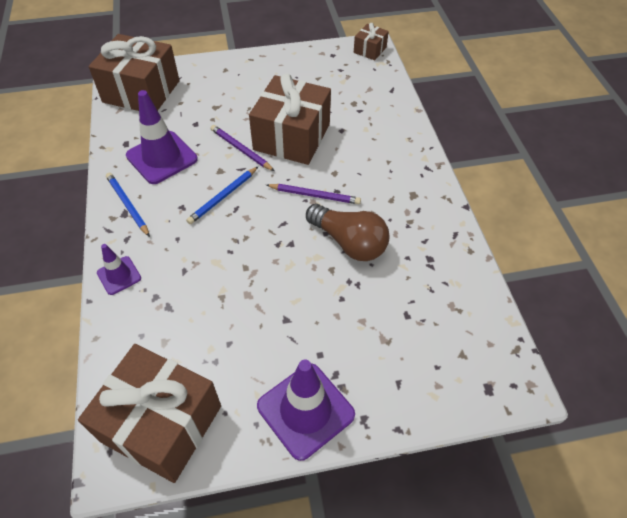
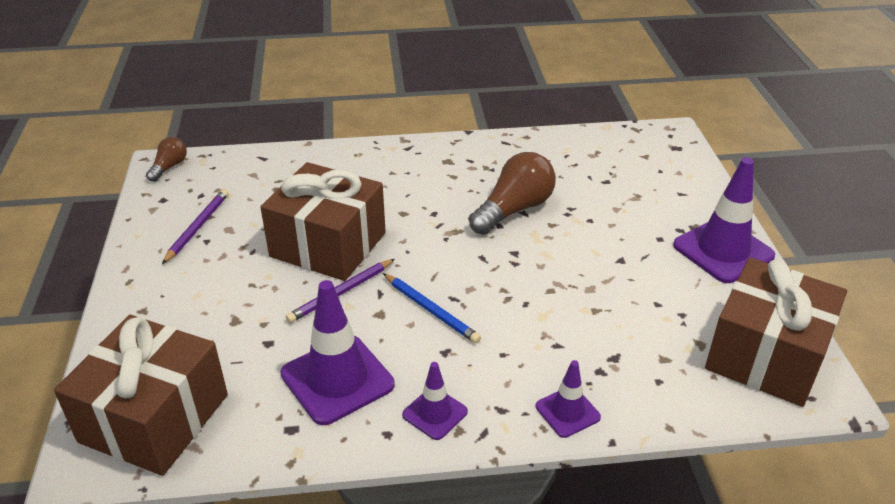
camera: 85 degrees left, 15 degrees down
blue pencil [106,173,150,237] -> purple traffic cone [402,362,468,440]
purple pencil [266,184,361,204] -> purple pencil moved to [162,189,229,264]
brown gift [354,23,389,60] -> brown light bulb [146,137,187,182]

